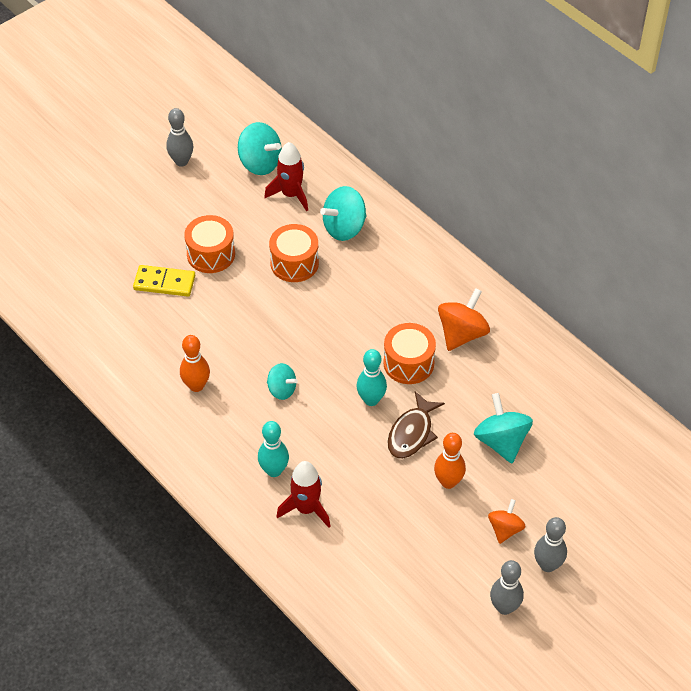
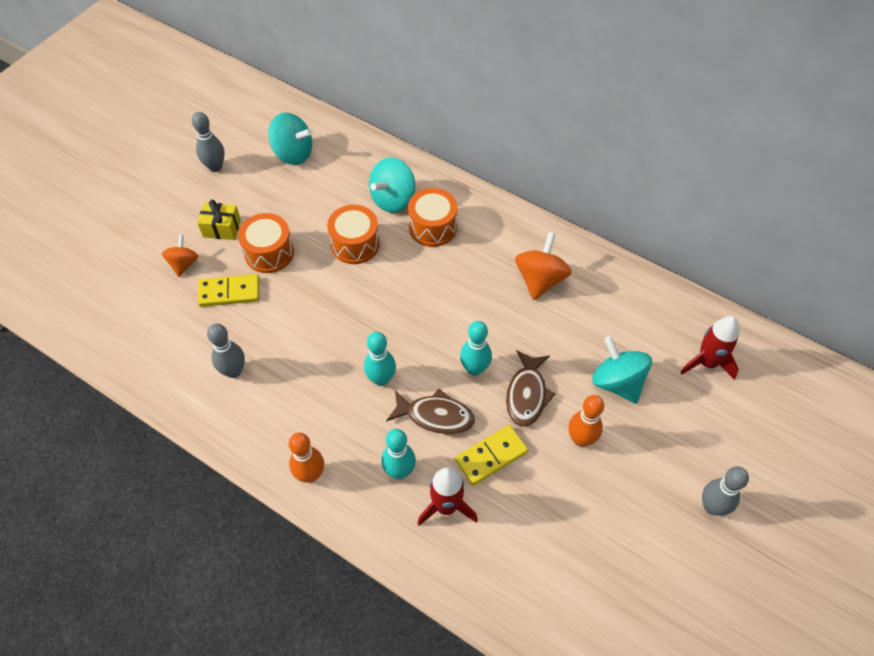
camera: 15 degrees left, 5 degrees up
orange bowling pin [180,335,210,392] -> orange bowling pin moved to [289,433,324,483]
red rocket [264,142,308,211] -> red rocket moved to [680,316,739,380]
turquoise spinning top [267,363,298,400] -> turquoise bowling pin [364,332,396,386]
orange drum [383,323,436,384] -> orange drum moved to [408,188,458,247]
orange spinning top [488,499,525,544] -> orange spinning top moved to [162,235,199,277]
grey bowling pin [490,560,524,615] -> grey bowling pin moved to [207,323,245,378]
none -> yellow gift [197,200,241,240]
none -> brown fish [386,389,475,434]
none -> yellow domino [455,425,528,486]

